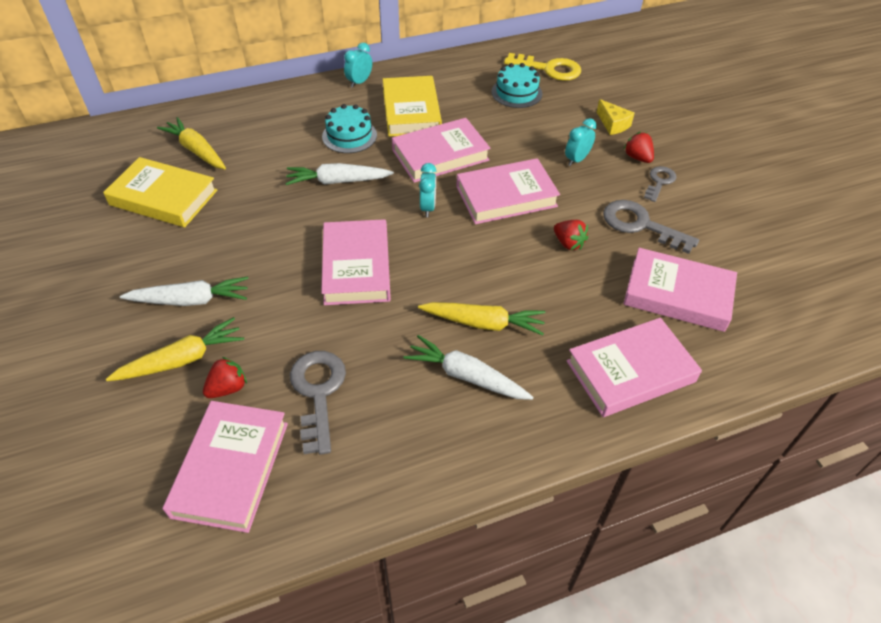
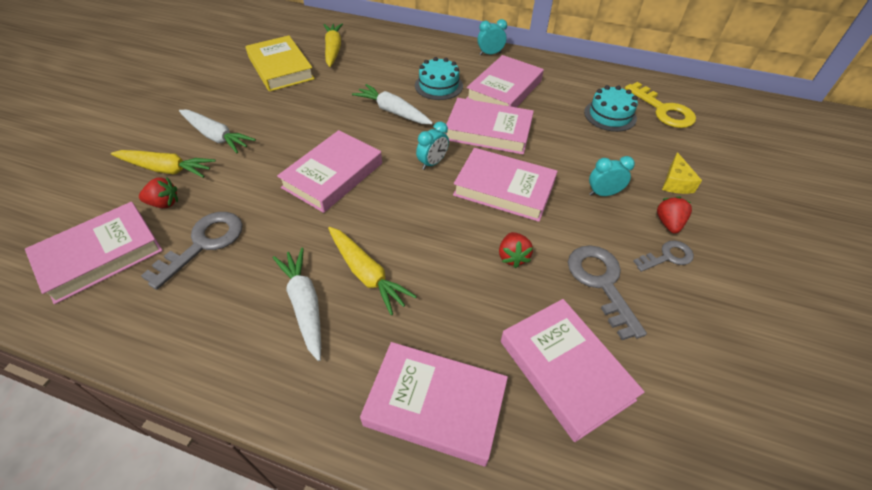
camera: 40 degrees right, 0 degrees up
yellow book [383,76,442,137] -> pink book [466,55,544,108]

